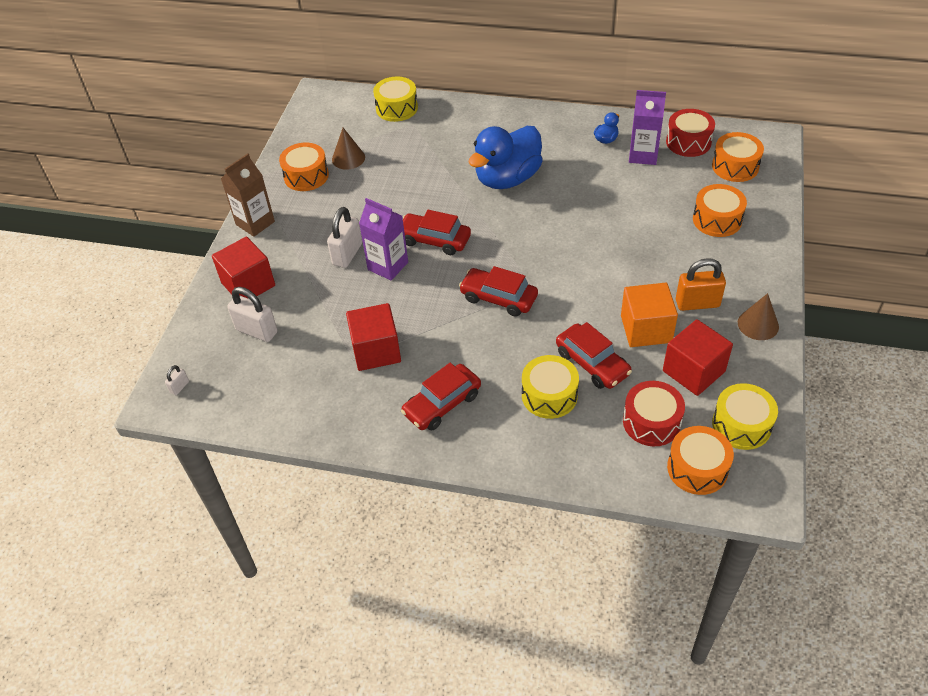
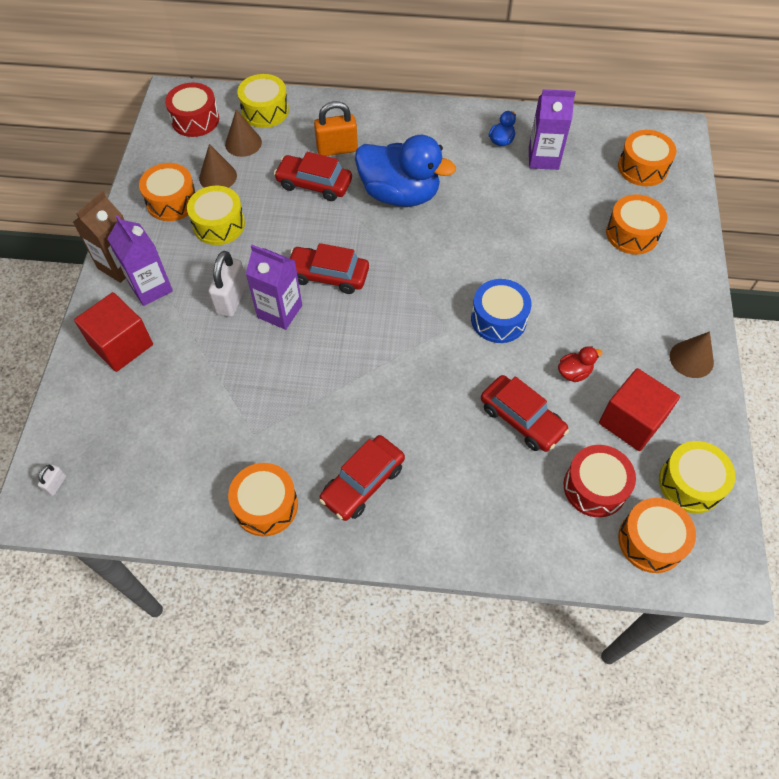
camera: 10 degrees left, 10 degrees up
white padlock [227,287,278,342] -> none
red cube [346,303,401,371] -> none
red car [459,266,538,317] -> red car moved to [274,152,352,201]
blue duck [468,126,543,189] -> blue duck turned 105 degrees counterclockwise [355,135,456,207]
yellow drum [522,355,579,419] -> yellow drum moved to [187,186,245,245]
orange cube [621,283,678,347] -> red duck [558,346,603,382]
red drum [666,109,715,157] -> red drum moved to [165,83,219,137]
orange padlock [676,258,726,311] -> orange padlock moved to [314,101,358,156]
none -> purple carton [108,215,173,306]
none -> brown cone [225,110,262,157]
none -> orange drum [228,463,298,536]
none -> blue drum [471,279,532,343]

